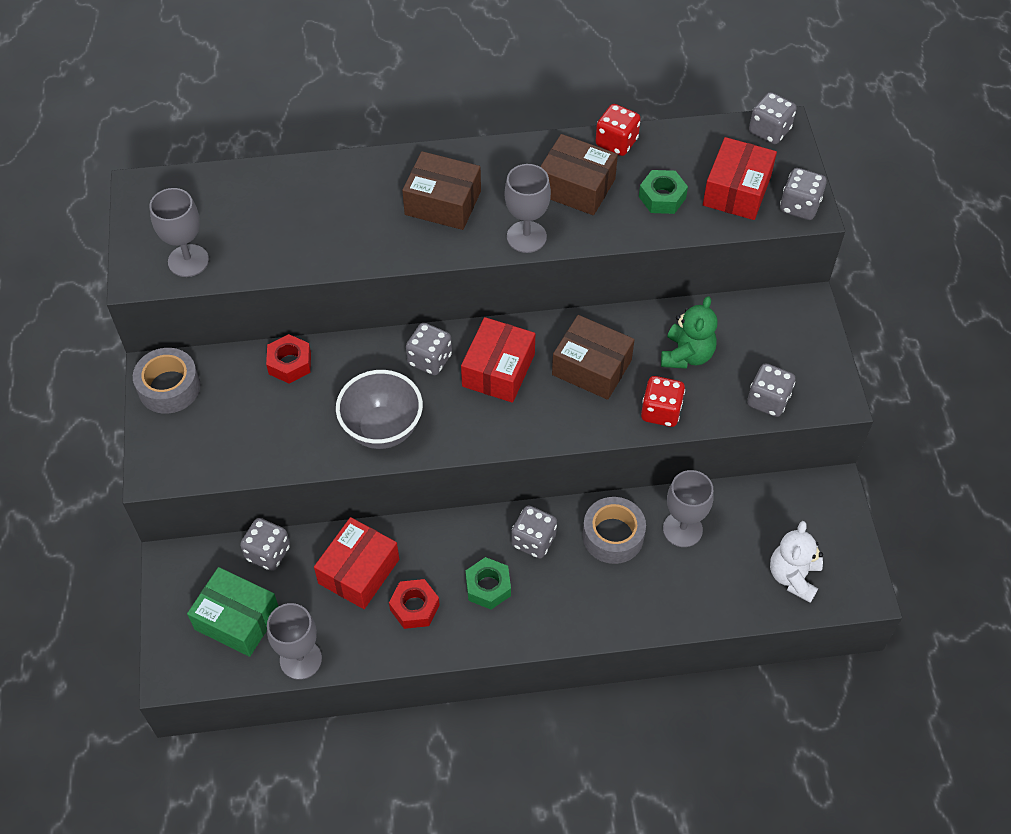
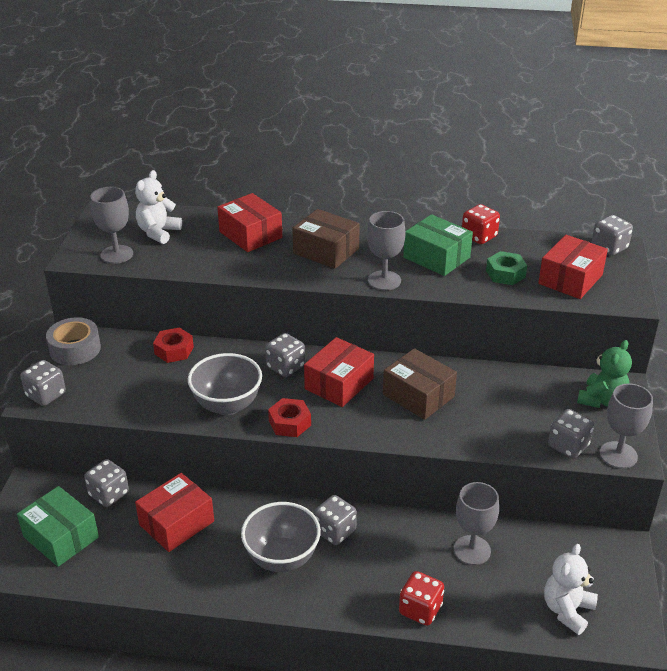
camera: 15 degrees right, 20 degrees down
grey goblet [267,603,322,680] -> grey goblet moved to [600,384,653,469]
red nut [389,579,440,629] -> red nut moved to [268,398,311,437]
green nut [465,557,511,609] -> grey bowl [241,502,321,572]
brown box [540,134,618,215] -> green box [403,214,473,276]
grey tape [583,497,646,564] -> none
red dice [641,376,685,427] -> red dice moved to [399,571,444,626]
green teddy bear [661,296,718,369] -> green teddy bear moved to [577,340,632,408]
grey dice [780,168,826,220] -> grey dice moved to [21,360,66,406]
none -> white teddy bear [135,170,182,244]
none -> red box [217,193,282,252]

